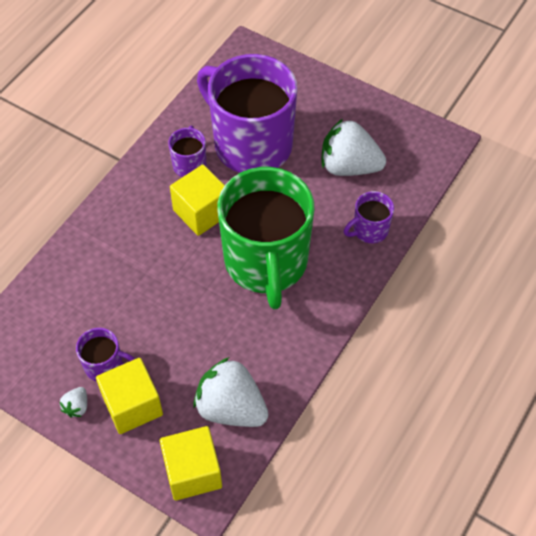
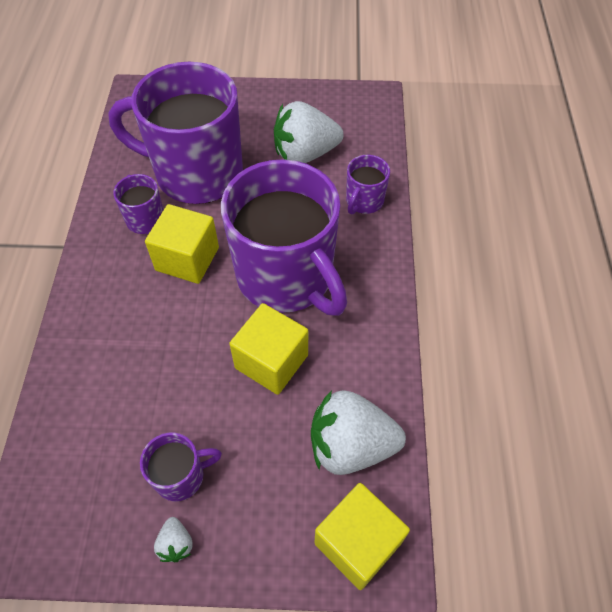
camera: 30 degrees left, 0 degrees up
yellow cube [96,358,163,434] -> yellow cube moved to [229,303,308,395]
green mug [217,167,314,309] -> purple mug [221,159,347,316]

